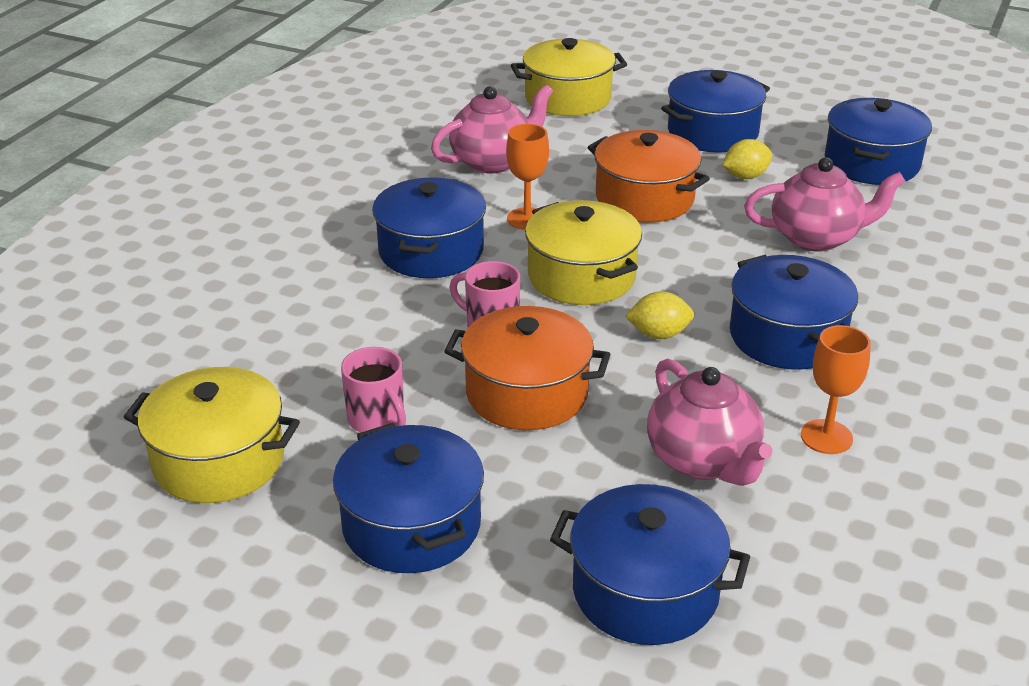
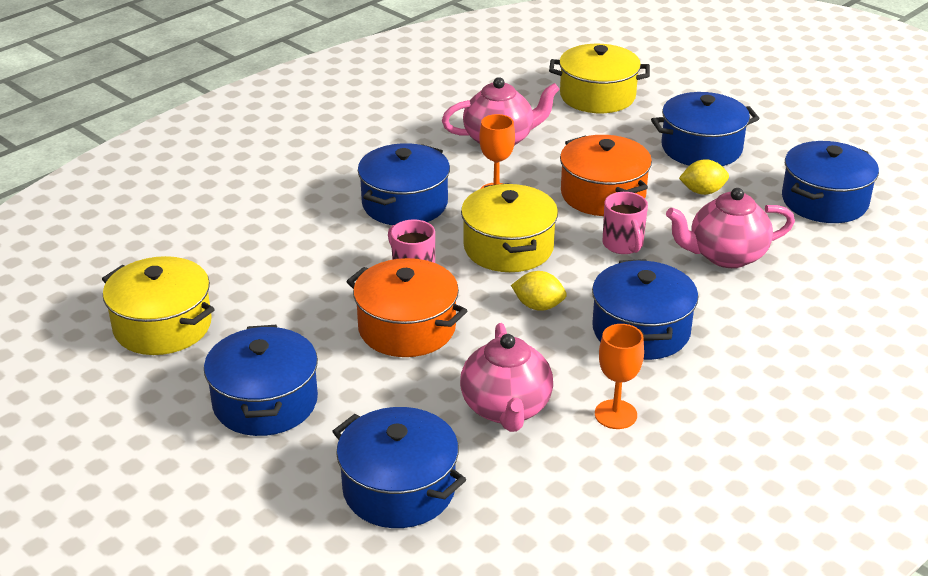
camera: 20 degrees right, 0 degrees up
pink mug [341,347,406,433] -> pink mug moved to [603,192,648,254]
pink teapot [744,157,905,252] -> pink teapot turned 150 degrees clockwise [666,188,795,268]

